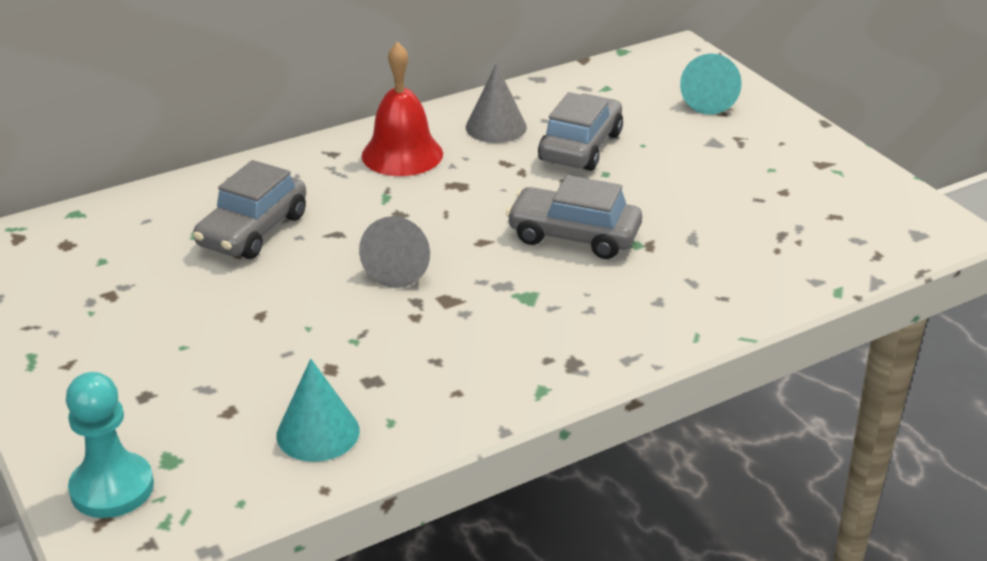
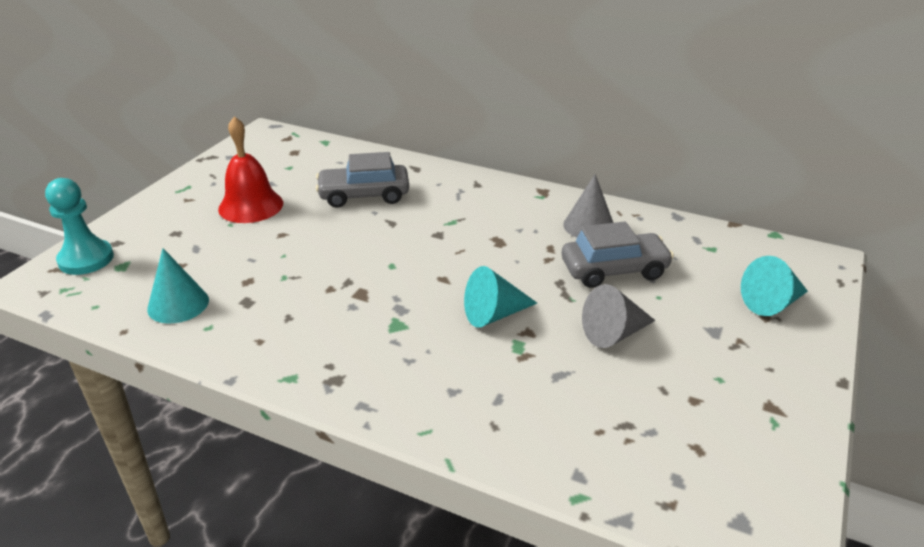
camera: 55 degrees right, 0 degrees up
grey cone [359,216,430,288] -> grey cone moved to [582,284,656,348]
red bell [362,42,443,176] -> red bell moved to [218,116,283,223]
grey car [506,175,642,259] -> turquoise cone [464,266,537,328]

